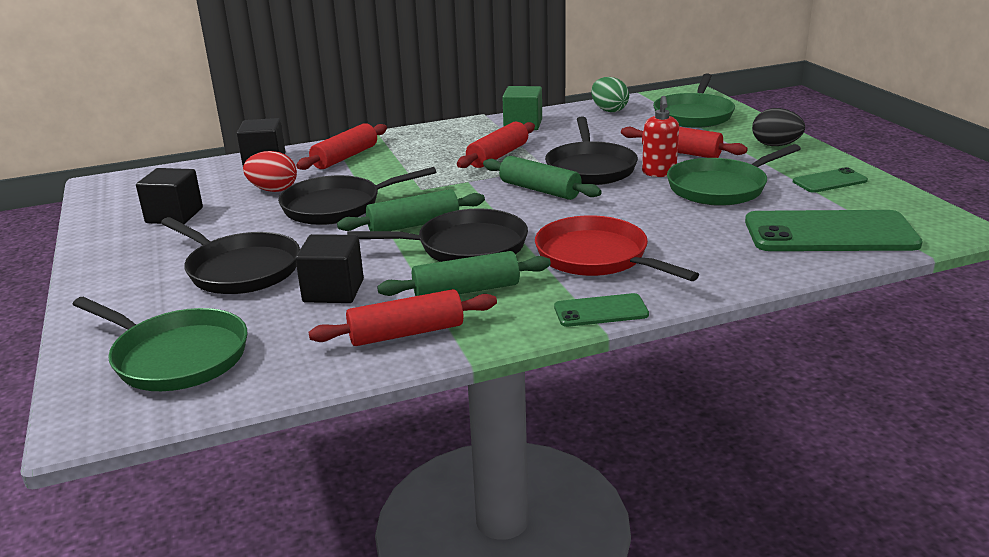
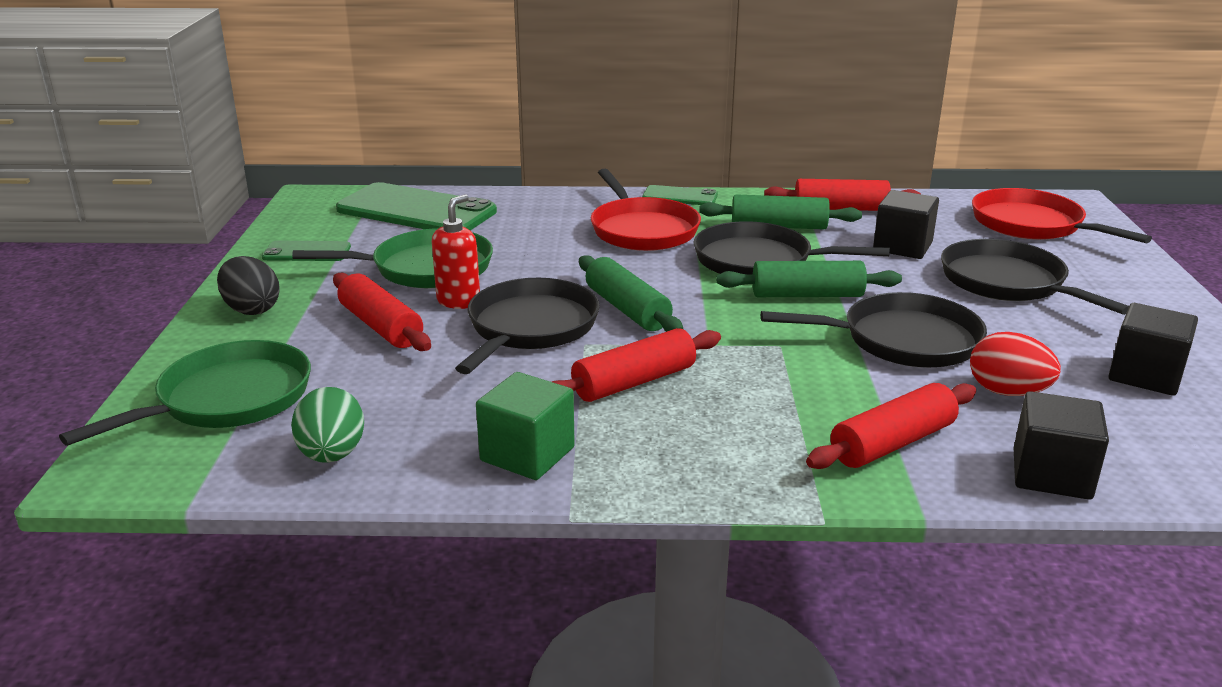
camera: 160 degrees left, 0 degrees up
green pan [72,297,247,391] -> red pan [972,188,1152,243]

